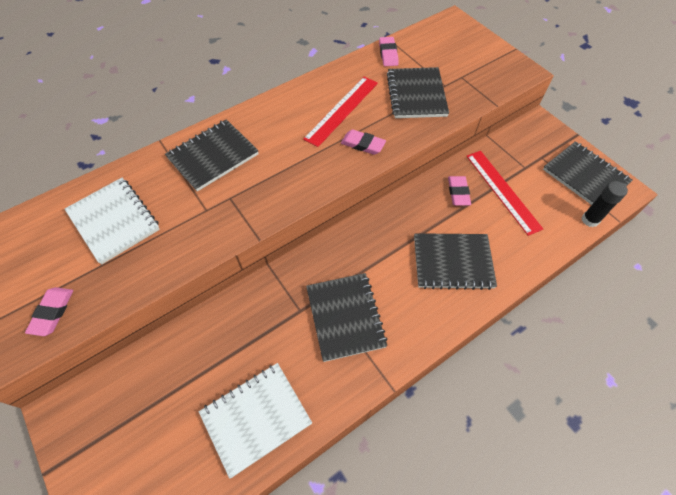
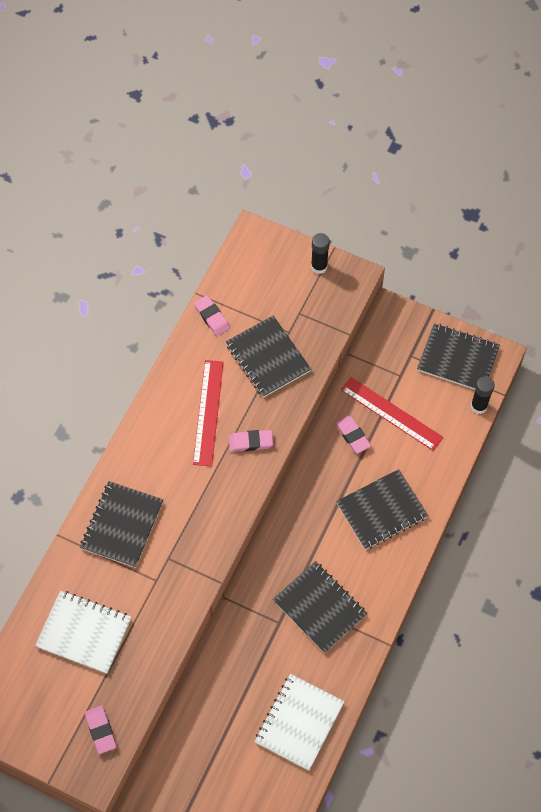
camera: 30 degrees left, 5 degrees up
none -> black glue stick [311,233,330,274]

